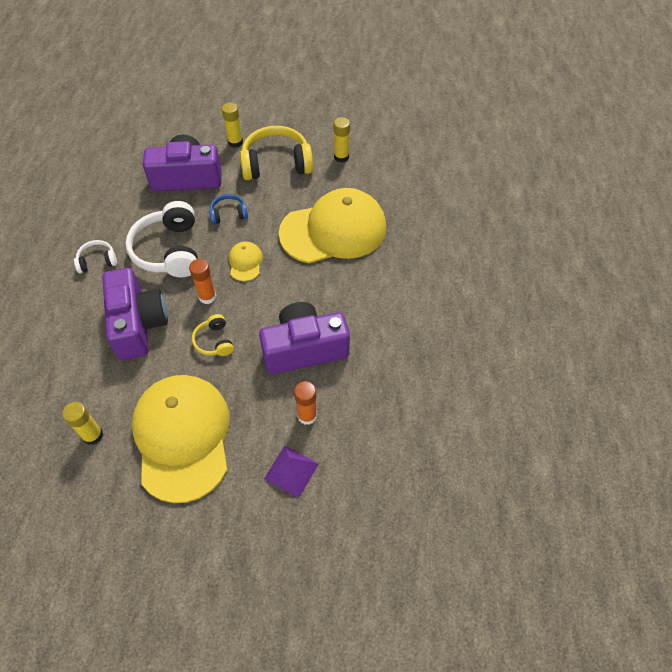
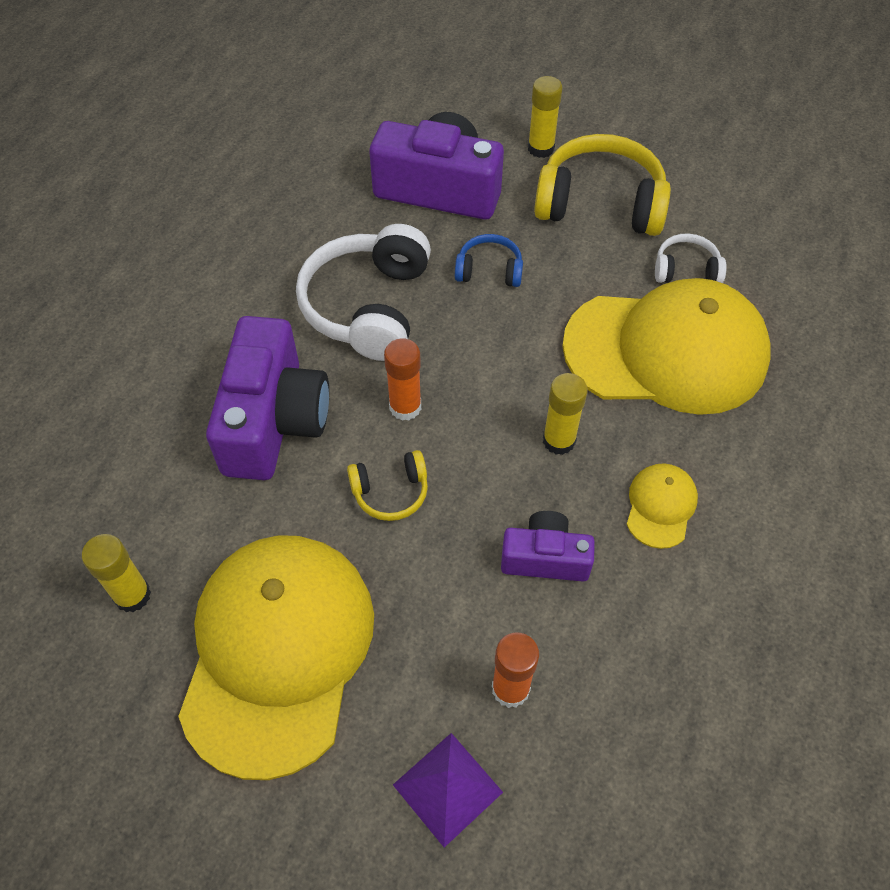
camera: 20 degrees right, 0 degrees up
white headphones [74,240,117,273] -> white headphones moved to [655,233,727,283]
yellow headphones [192,314,234,356] -> yellow headphones turned 105 degrees counterclockwise [347,450,428,521]
yellow cap [229,242,263,281] -> yellow cap moved to [627,463,698,549]
purple camera [259,302,350,374] -> purple camera [501,511,595,581], size x0.55
yellow glue stick [334,117,350,163] -> yellow glue stick moved to [543,373,588,455]

